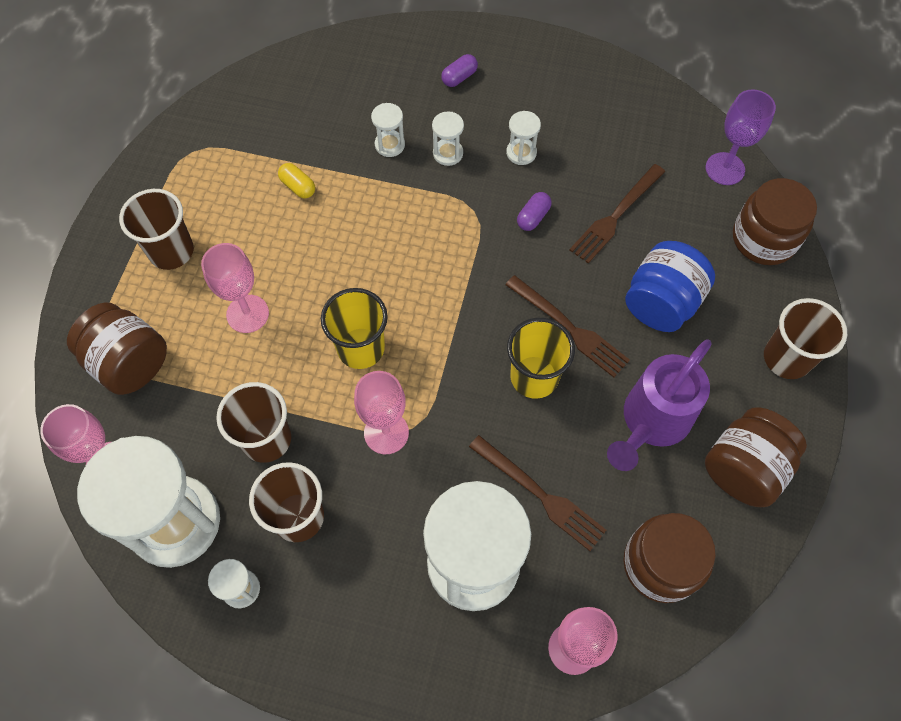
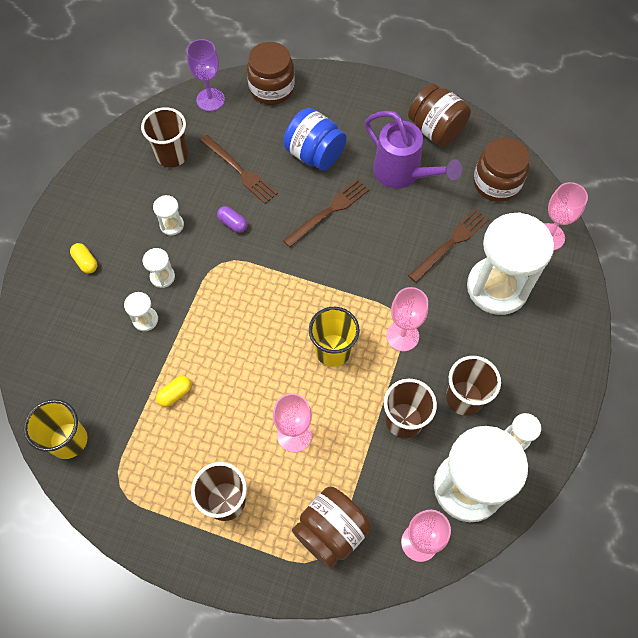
camera: 85 degrees left, 0 degrees up
purple capsule [441,54,478,87] -> yellow capsule [70,243,97,273]
yellow cup [507,318,575,399] -> yellow cup moved to [24,399,87,459]
brown cup [764,298,847,379] -> brown cup moved to [141,107,188,168]

